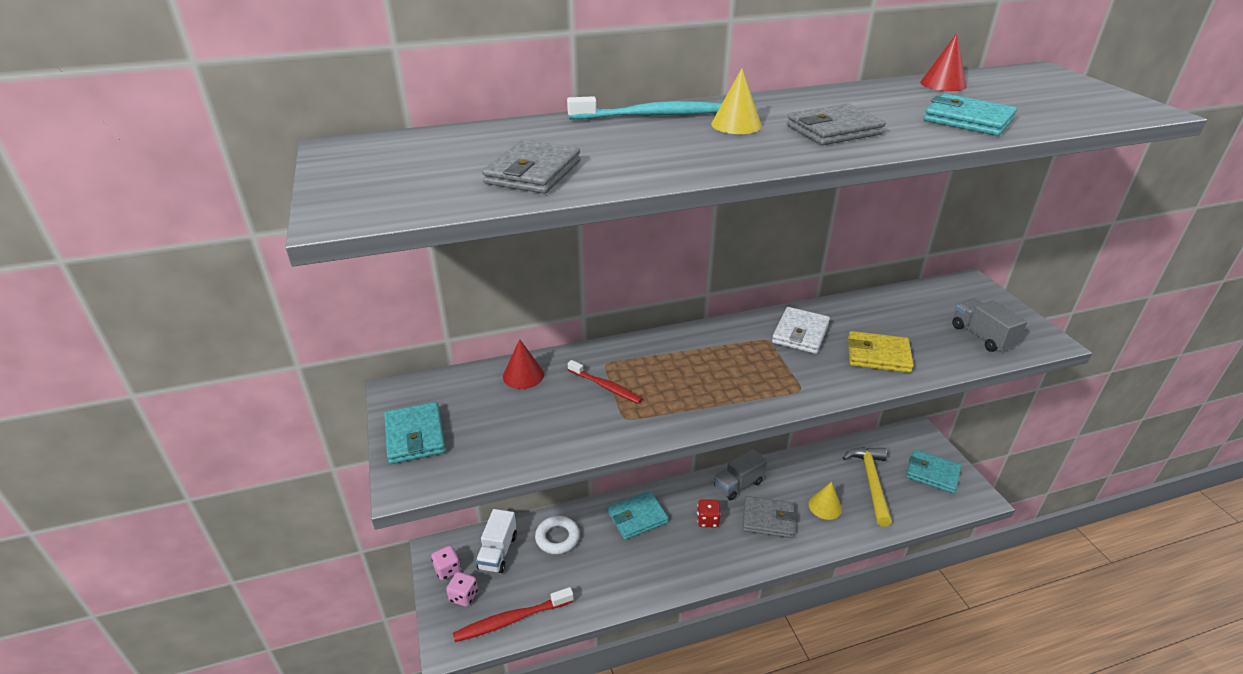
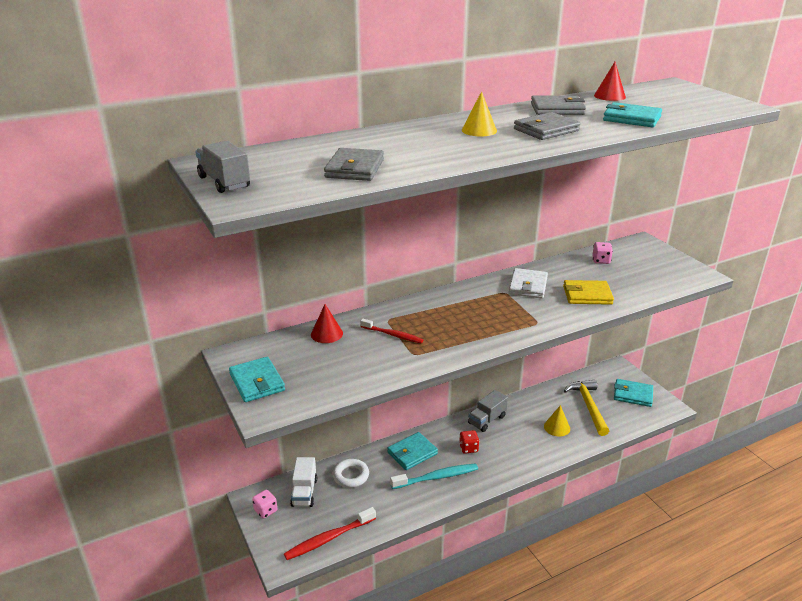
camera: 10 degrees left, 5 degrees down
pink dice [446,572,478,607] -> pink dice moved to [592,242,613,264]
turquoise toothbrush [567,96,722,120] -> turquoise toothbrush moved to [390,463,478,489]
grey wallet [743,496,796,538] -> grey wallet moved to [531,96,586,115]
grey truck [952,298,1027,352] -> grey truck moved to [195,141,250,193]

